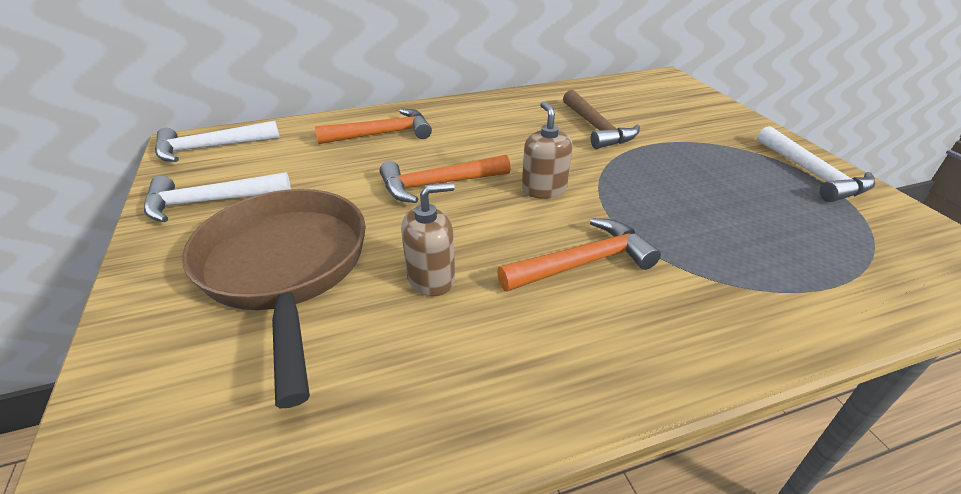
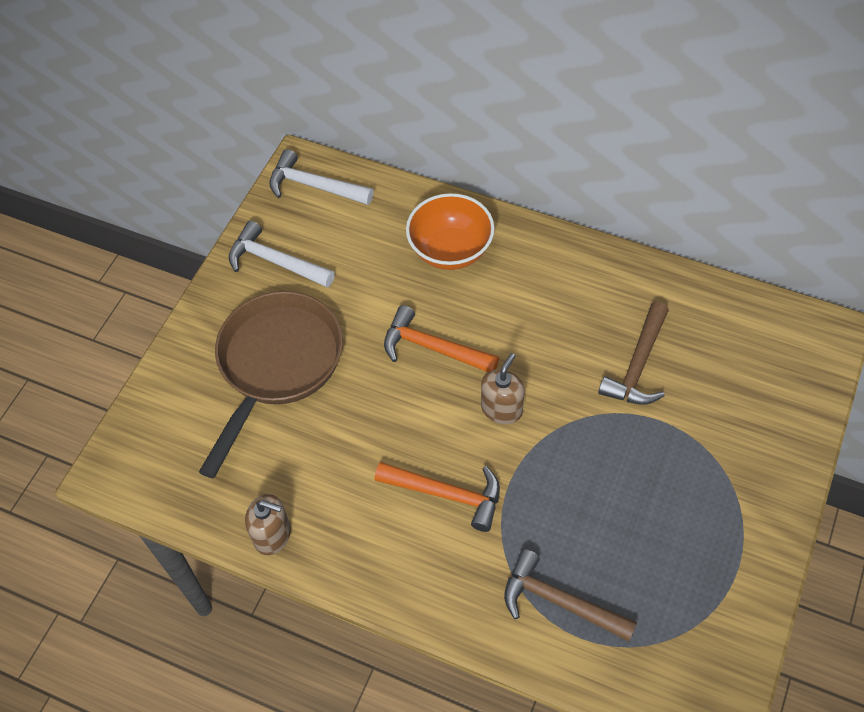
camera: 45 degrees right, 20 degrees up
orange hammer [315,109,432,144] -> orange bowl [406,193,495,270]
brown soap dispenser [401,183,455,296] -> brown soap dispenser moved to [245,494,291,555]
white hammer [757,126,875,202] -> none
none -> brown hammer [504,549,637,641]

